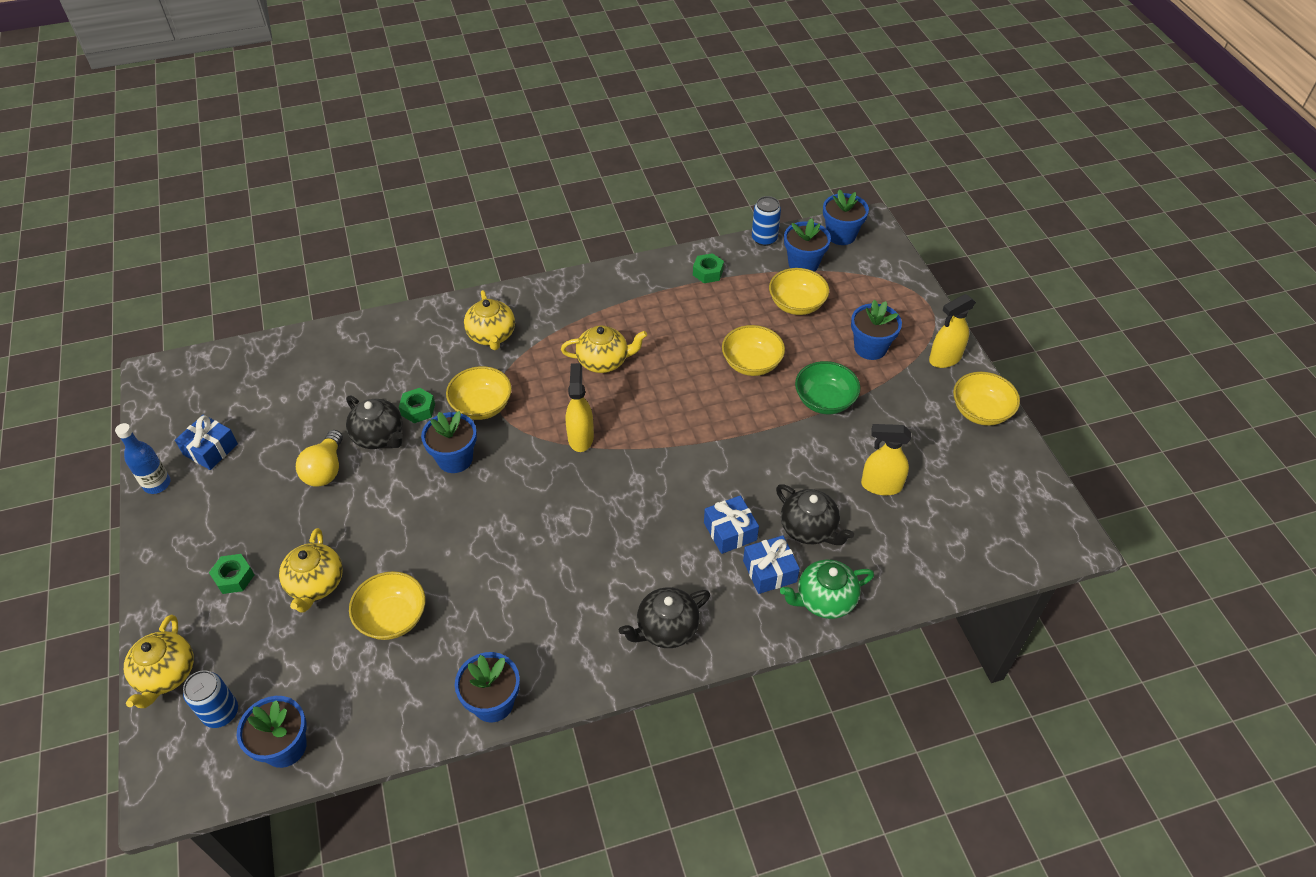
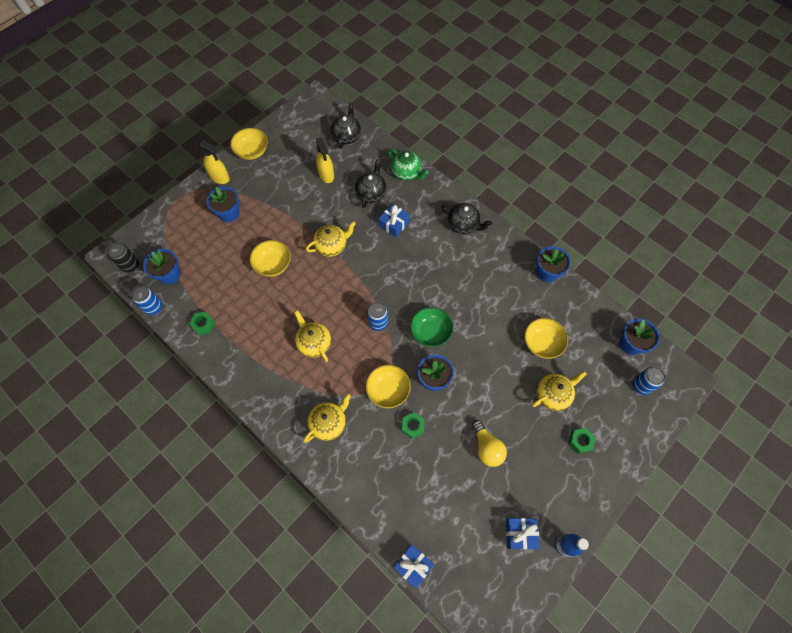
camera: 120 degrees left, 15 degrees up
yellow teapot [124,615,194,708] -> yellow teapot moved to [306,221,356,257]
yellow light bulb [296,430,343,487] -> yellow light bulb turned 90 degrees clockwise [472,420,507,467]
black teapot [346,395,403,449] -> black teapot moved to [331,102,361,149]
yellow spray bottle [566,363,594,452] -> blue can [367,302,388,331]
blue gift [743,535,800,594] -> blue gift moved to [393,544,434,589]
yellow bowl [769,268,829,315] -> none
green bowl [795,361,860,414] -> green bowl moved to [410,307,453,347]
blue flower pot [823,189,869,245] -> black can [108,243,139,273]

